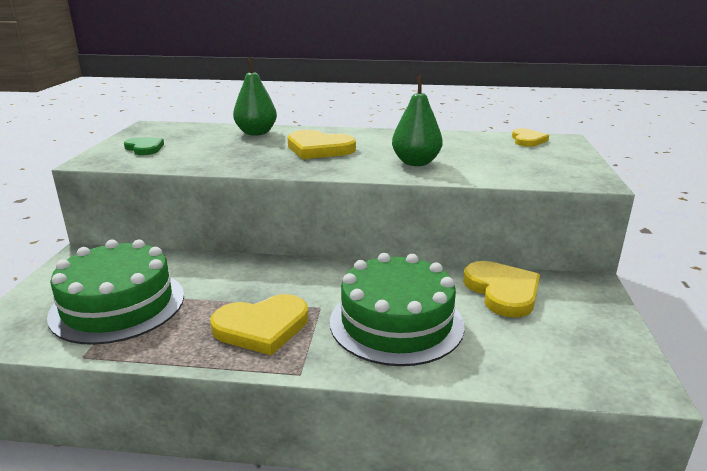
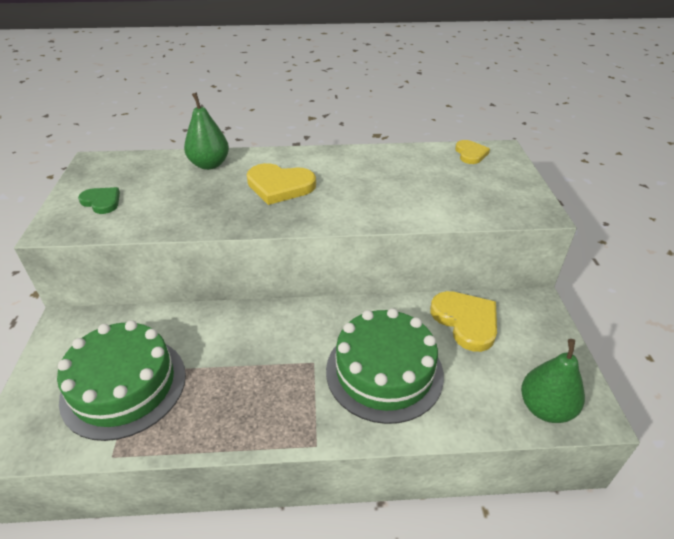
camera: 10 degrees left, 15 degrees up
yellow heart [210,294,308,356] -> none
green pear [392,76,443,166] -> green pear moved to [521,339,585,423]

